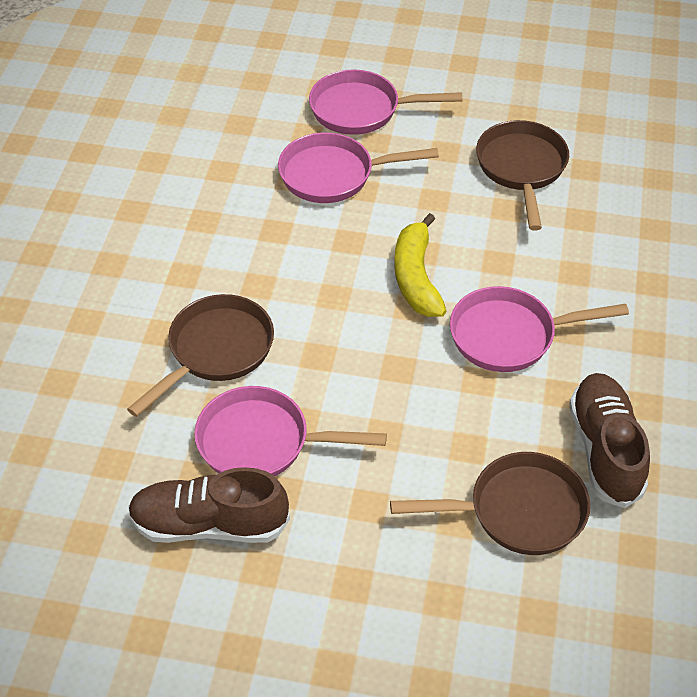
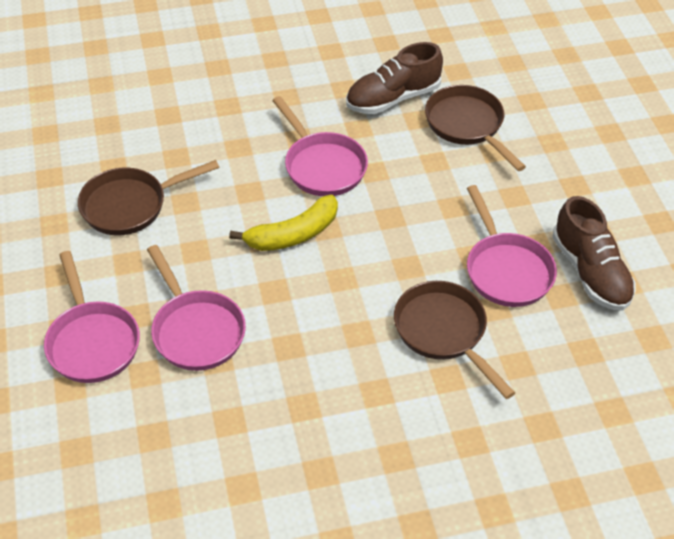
camera: 115 degrees left, 0 degrees up
brown pan [127,294,274,417] -> brown pan turned 45 degrees clockwise [394,281,515,399]

